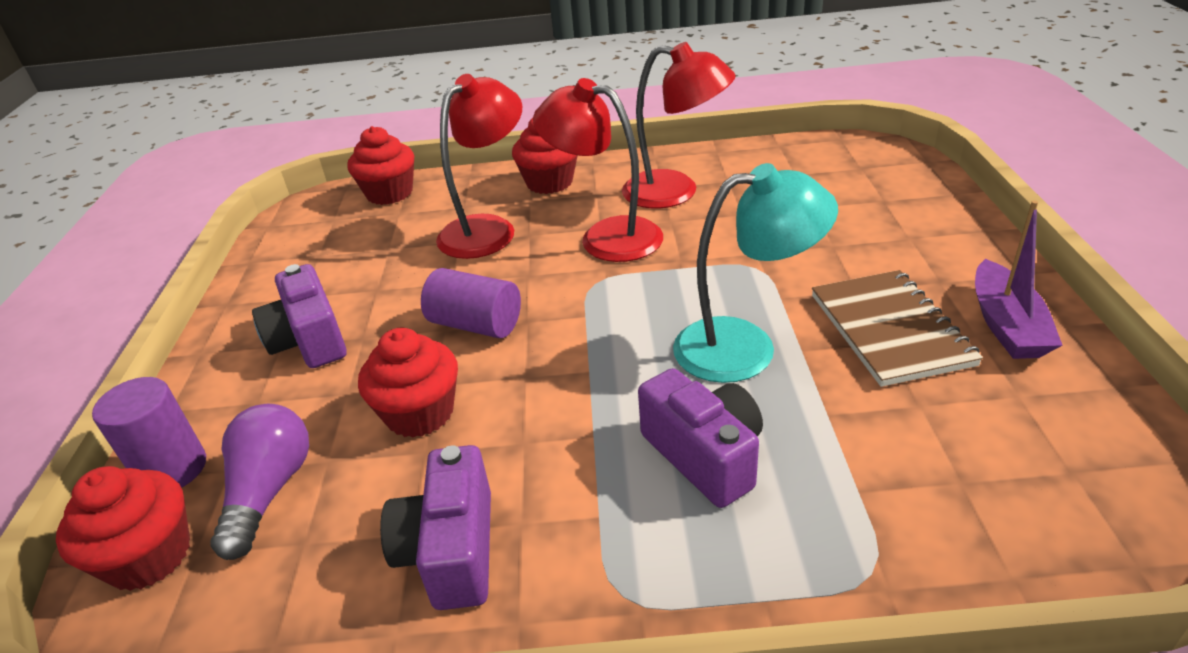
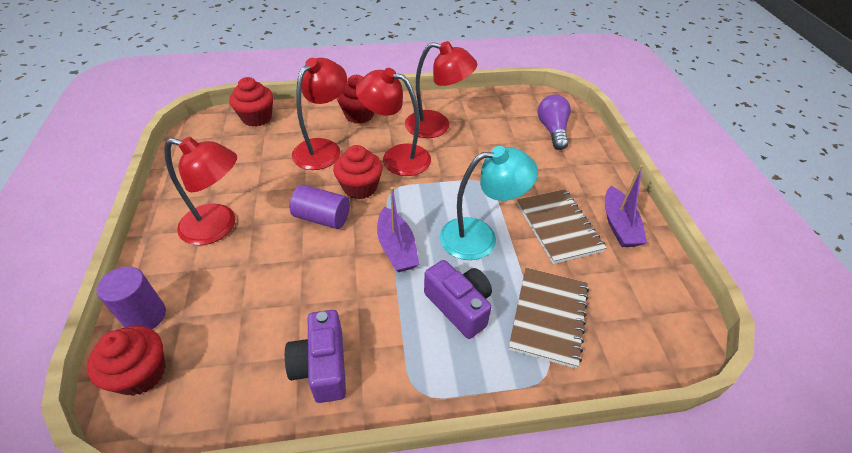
camera: 10 degrees left, 10 degrees up
purple light bulb [210,404,309,560] -> purple light bulb moved to [537,94,571,150]
purple camera [252,264,347,368] -> red lamp [164,137,237,245]
red cupcake [358,328,458,438] -> red cupcake moved to [333,145,383,199]
none -> purple boat [377,187,419,272]
none -> brown notebook [509,268,589,369]

